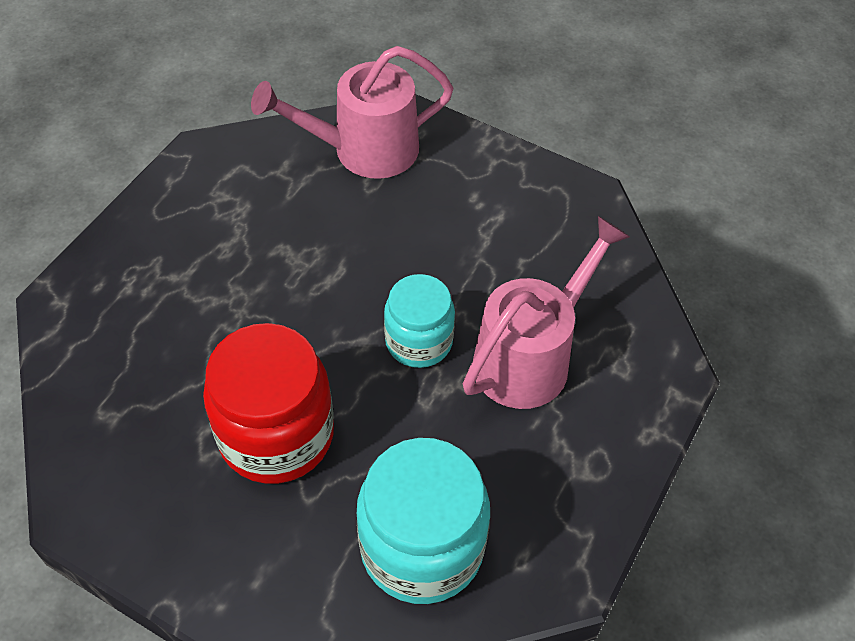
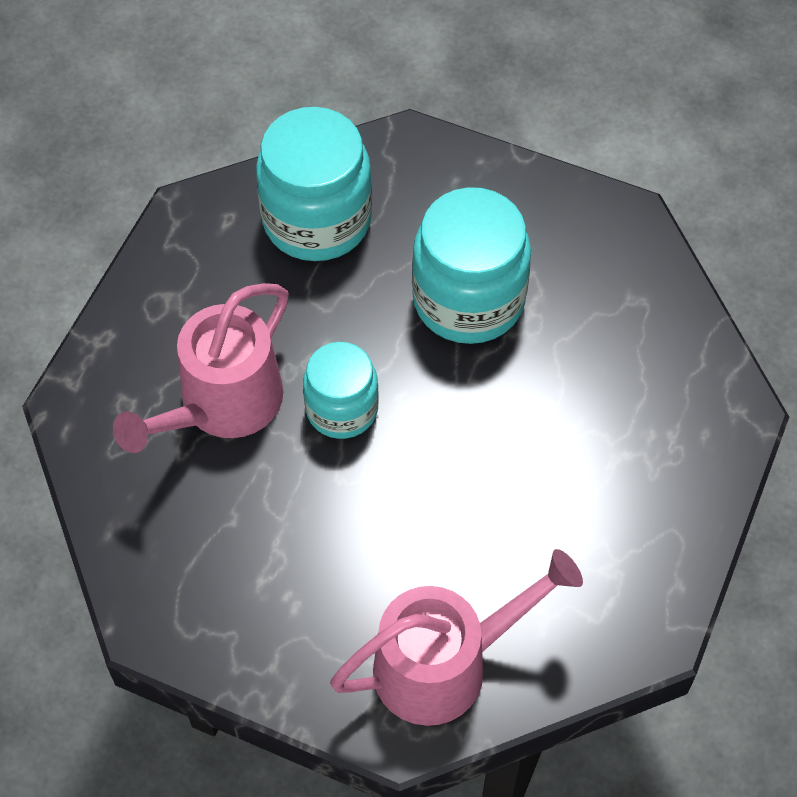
camera: 175 degrees right, 5 degrees up
red jar [203,323,334,484] -> turquoise jar [412,187,531,344]

